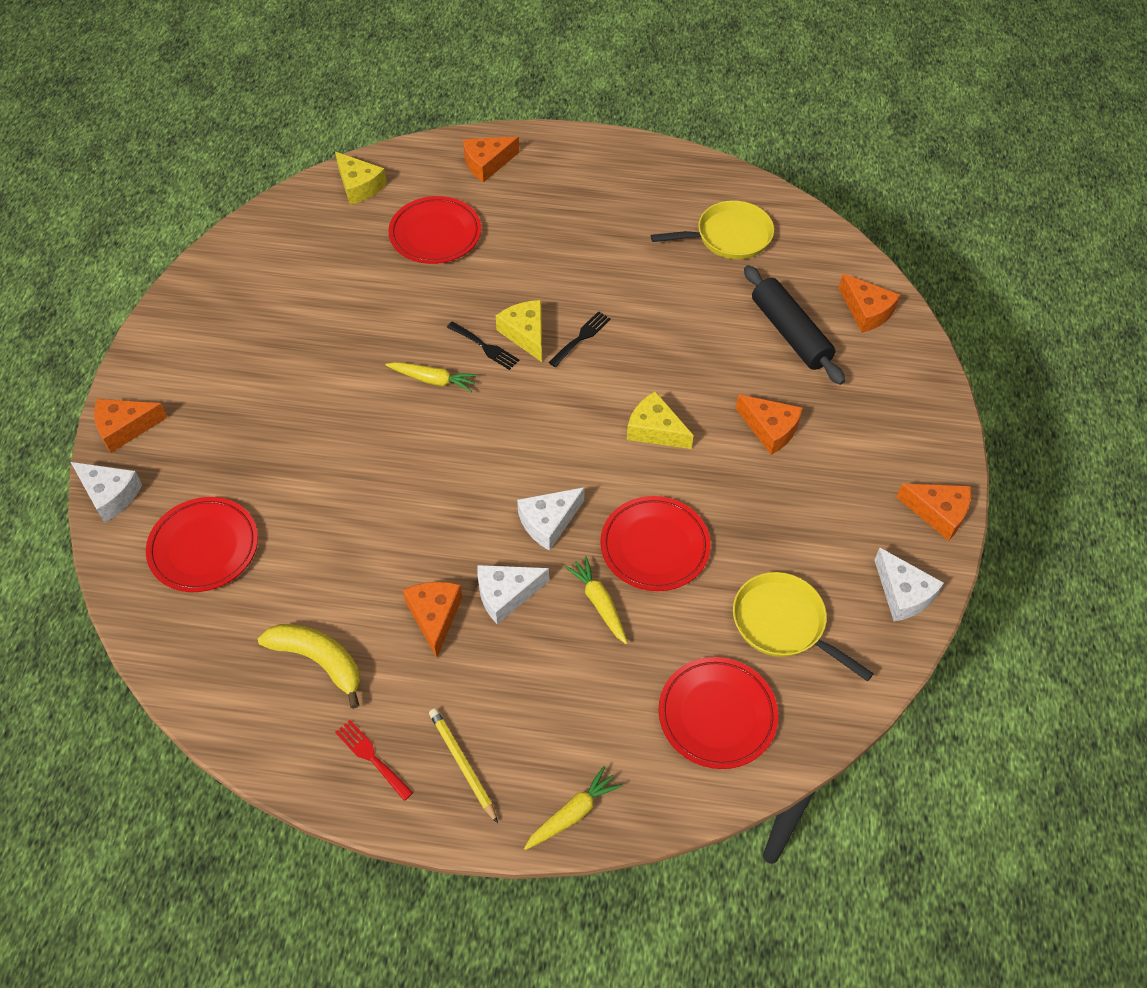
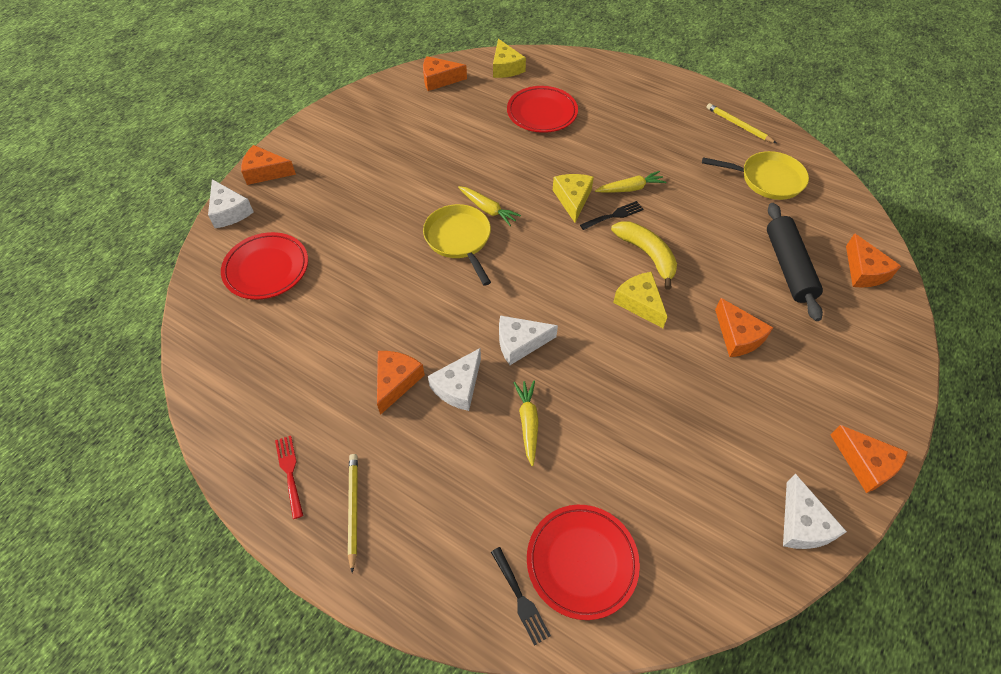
camera: 25 degrees right, 0 degrees up
yellow banana [258,624,360,709] -> yellow banana moved to [611,221,677,290]
black fork [447,321,519,370] -> black fork moved to [491,547,551,646]
orange cheese [463,136,519,183] -> orange cheese moved to [423,56,467,91]
white cheese [478,565,549,624] -> white cheese turned 60 degrees counterclockwise [428,348,481,411]
yellow carrot [524,766,622,850] -> yellow carrot moved to [595,171,666,193]
red plate [600,496,711,591] -> none
yellow pan [733,572,874,681] -> yellow pan moved to [423,204,491,286]
none -> yellow pencil [706,103,776,143]

